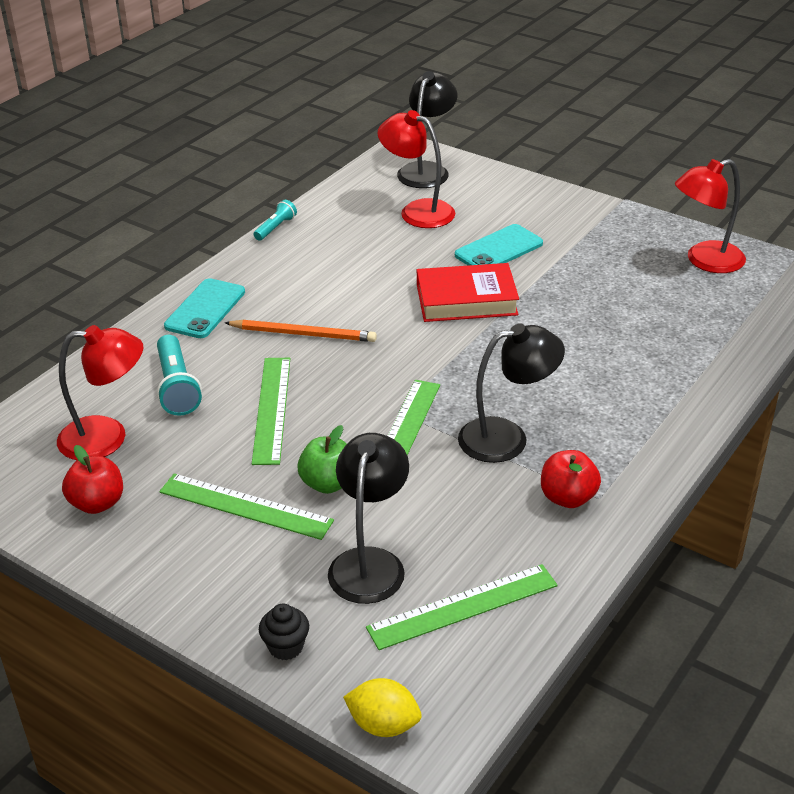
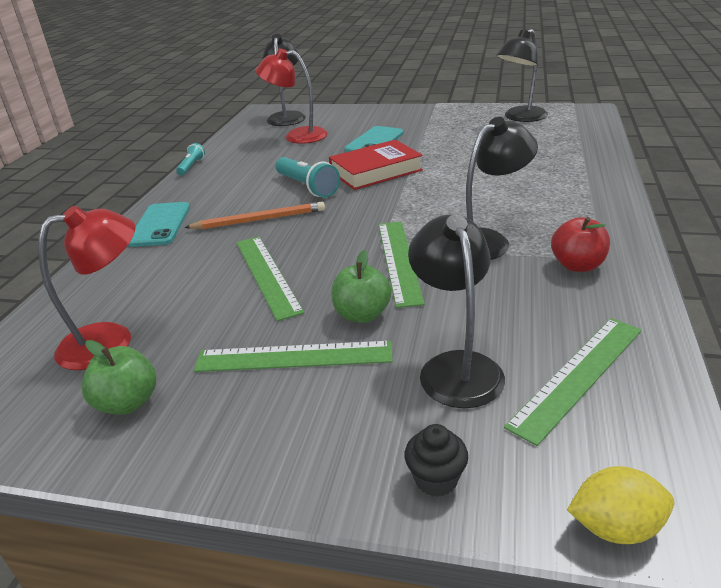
camera: 20 degrees left, 5 degrees down
red apple [62,445,123,514] -> green apple [81,340,156,415]
turquoise flashlight [157,335,202,416] -> turquoise flashlight moved to [275,157,340,198]
red lamp [675,159,746,273] -> black lamp [496,29,548,122]

